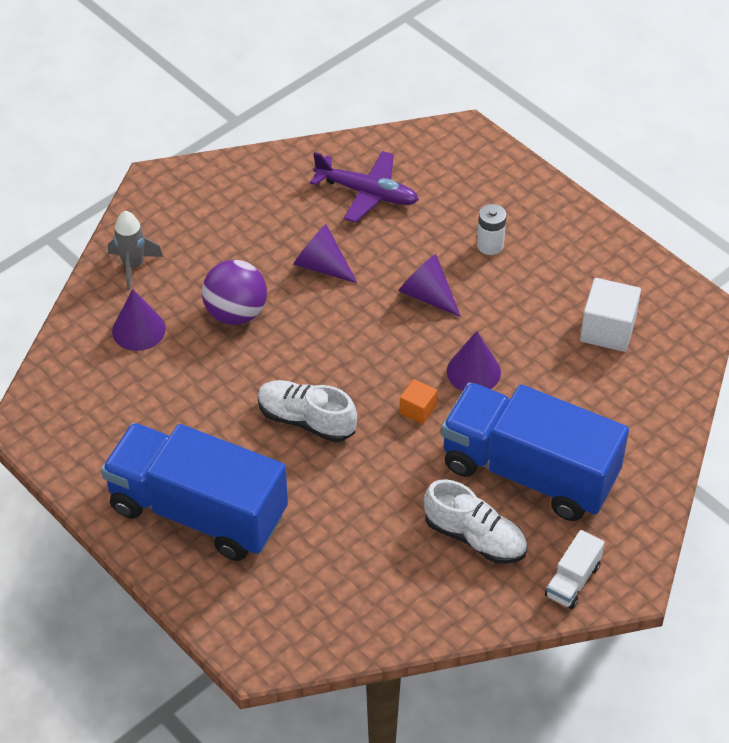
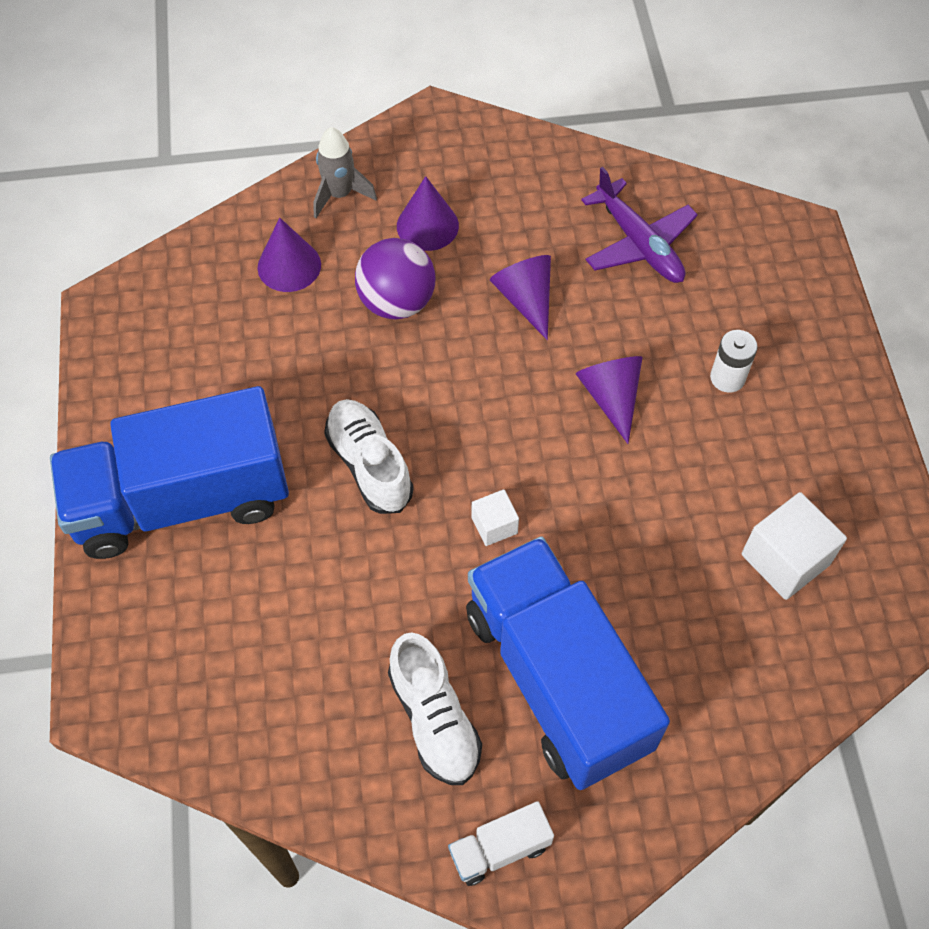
camera: 35 degrees right, 10 degrees up
blue truck [101,423,288,561] -> blue truck turned 75 degrees counterclockwise [50,386,289,559]
orange cube [400,379,437,425] -> white cube [471,489,519,546]
purple cone [447,331,501,391] -> purple cone moved to [397,176,459,251]

